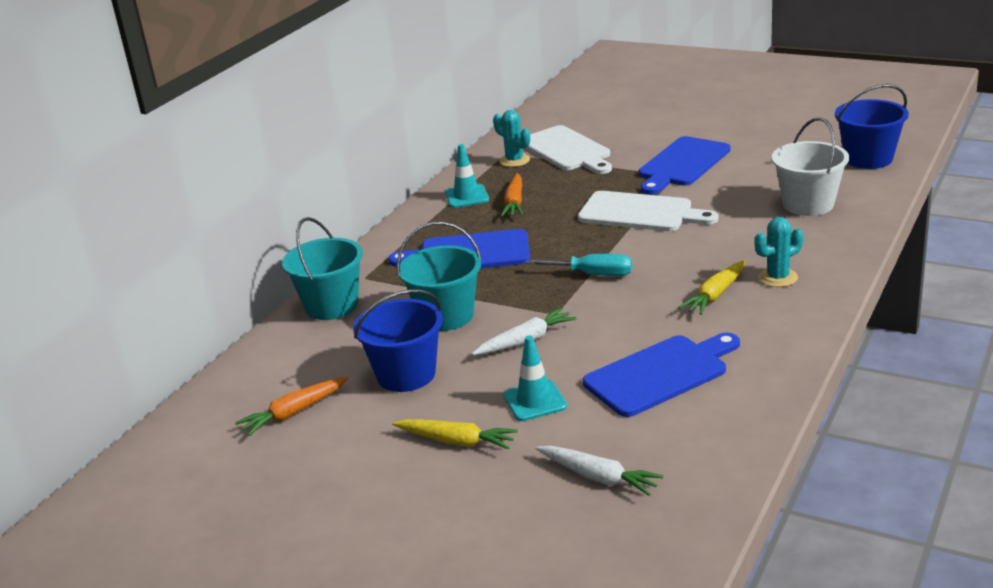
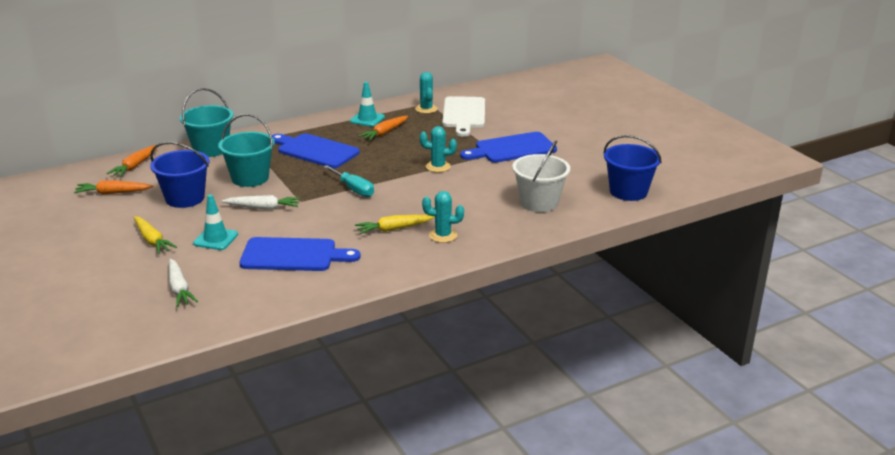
camera: 30 degrees right, 0 degrees up
white cutting board [578,191,718,231] -> turquoise cactus [420,126,457,172]
none -> orange carrot [107,145,157,177]

